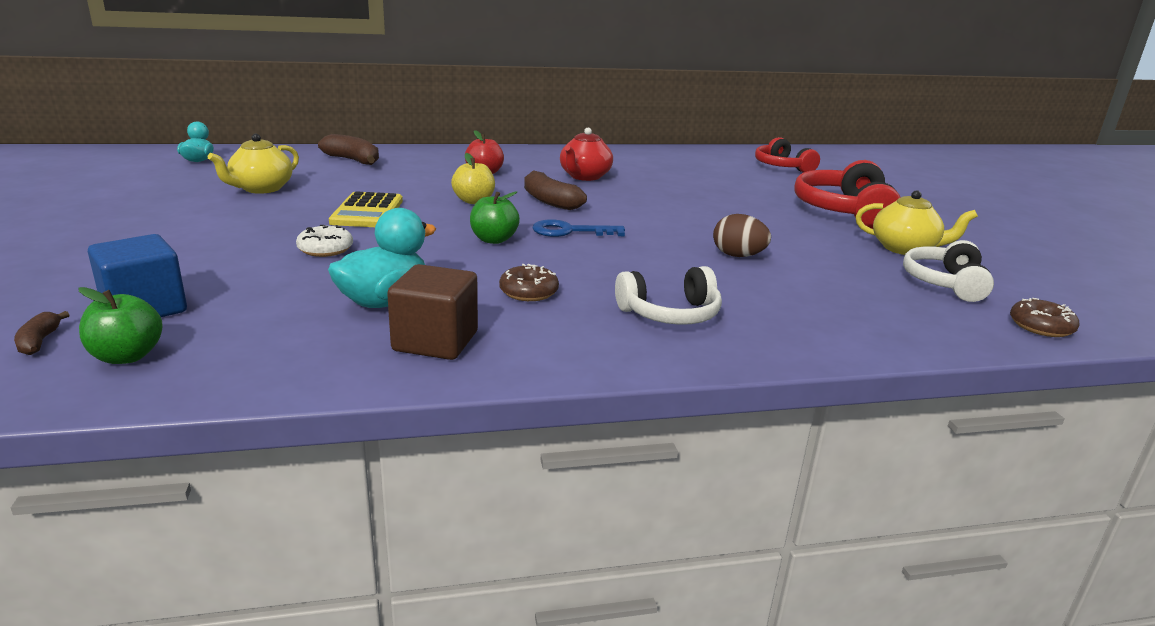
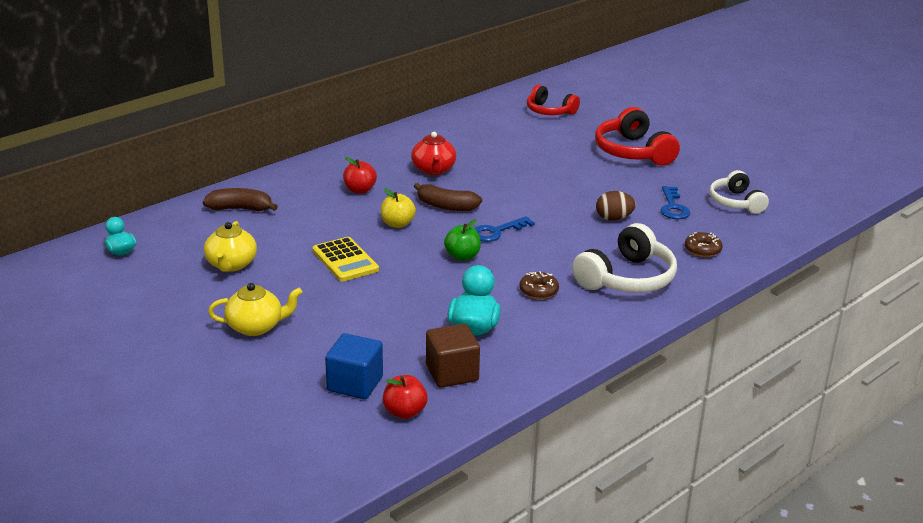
camera: 30 degrees left, 5 degrees up
brown banana [14,311,69,355] -> none
green apple [79,287,163,364] -> red apple [383,375,428,419]
white donut [296,225,353,257] -> none
brown cube [387,264,478,360] -> brown cube moved to [426,324,480,388]
white headphones [615,266,722,325] -> white headphones [572,223,677,293], size x1.53
yellow teapot [856,190,978,255] -> yellow teapot moved to [208,283,302,336]
brown donut [1010,298,1080,337] -> brown donut moved to [685,232,723,257]
none -> blue key [661,186,690,219]

